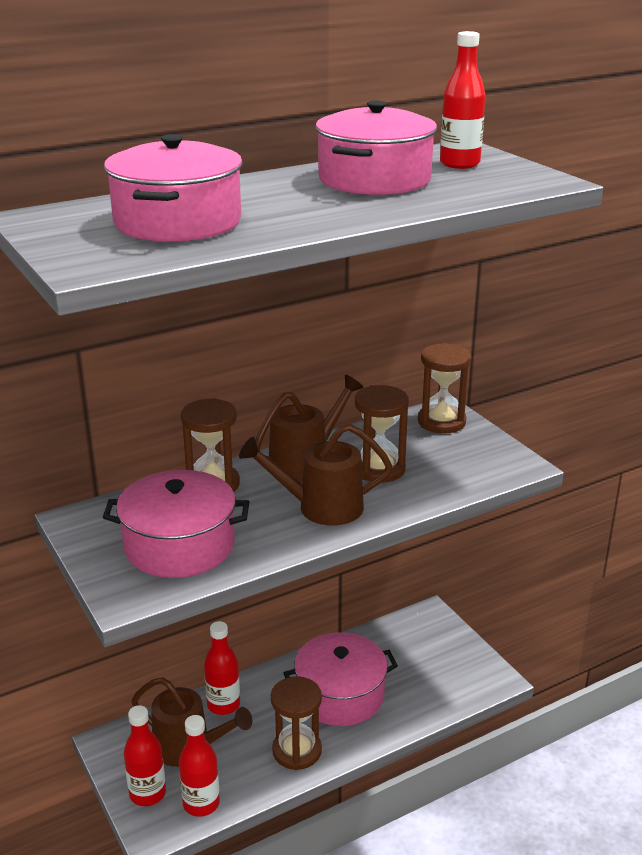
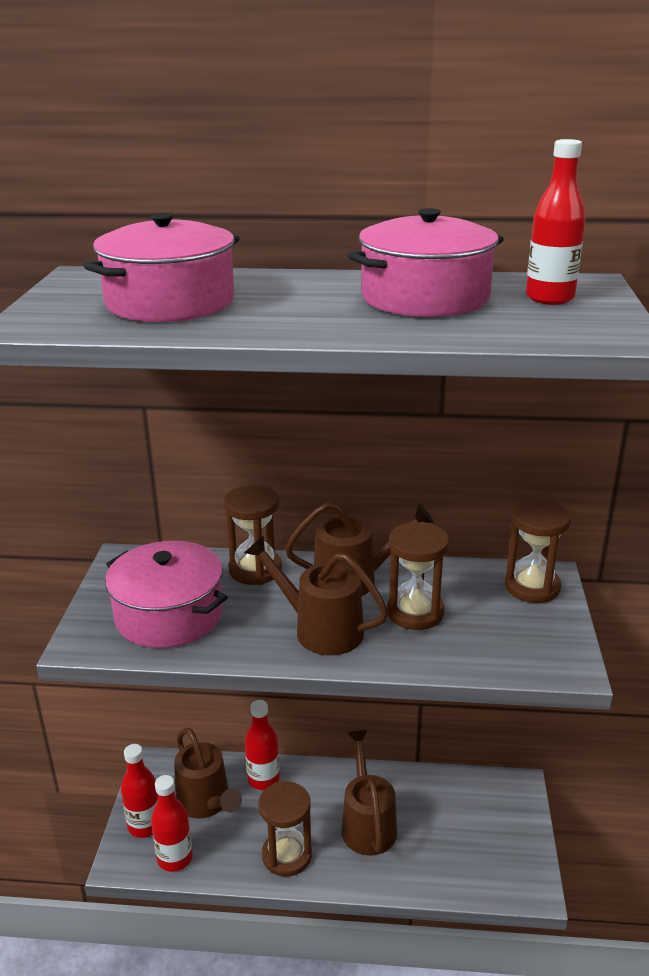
camera: 35 degrees right, 0 degrees up
pink pot [284,632,398,726] -> brown watering can [341,730,397,856]

